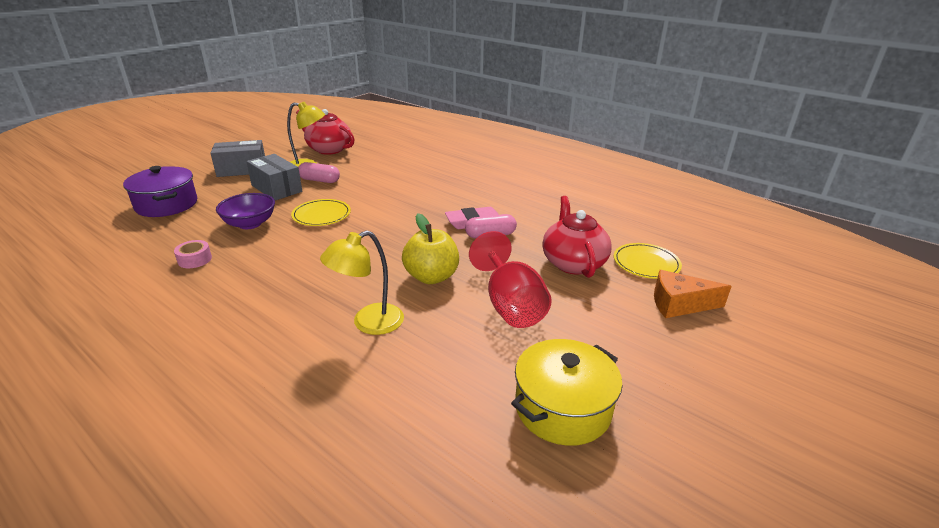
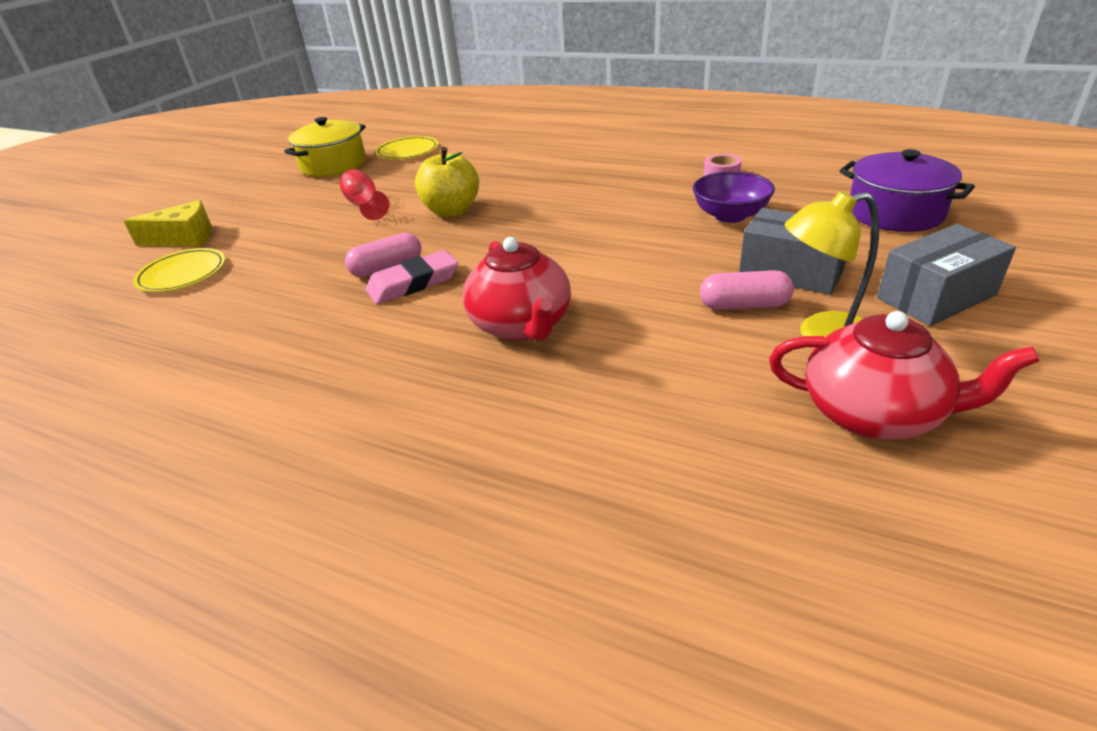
camera: 170 degrees right, 5 degrees up
yellow plate [291,199,351,226] -> yellow plate moved to [375,136,438,160]
yellow lamp [320,230,404,335] -> none
red goblet [469,231,552,328] -> red goblet [339,169,389,220], size x0.60
red teapot [542,196,612,278] -> red teapot moved to [462,237,571,341]
orange cheese [654,270,732,318] -> yellow cheese [123,200,212,247]

